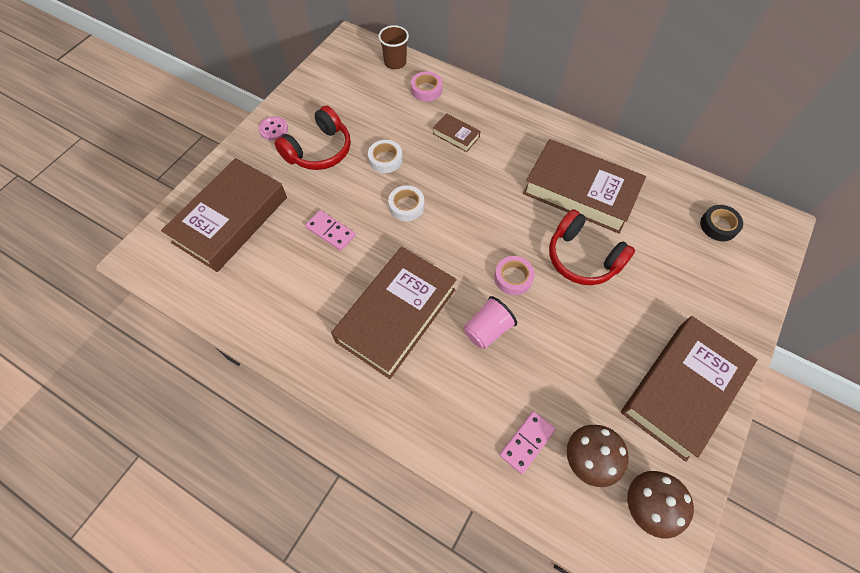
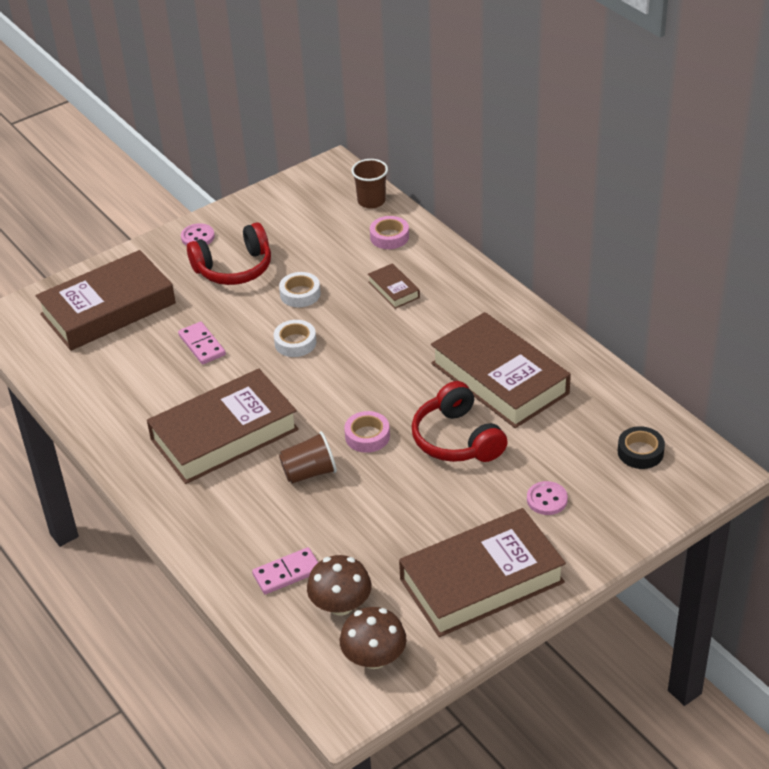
camera: 25 degrees right, 20 degrees down
pink cup [464,296,517,349] -> brown cup [279,431,337,484]
none -> pink button [527,481,568,515]

